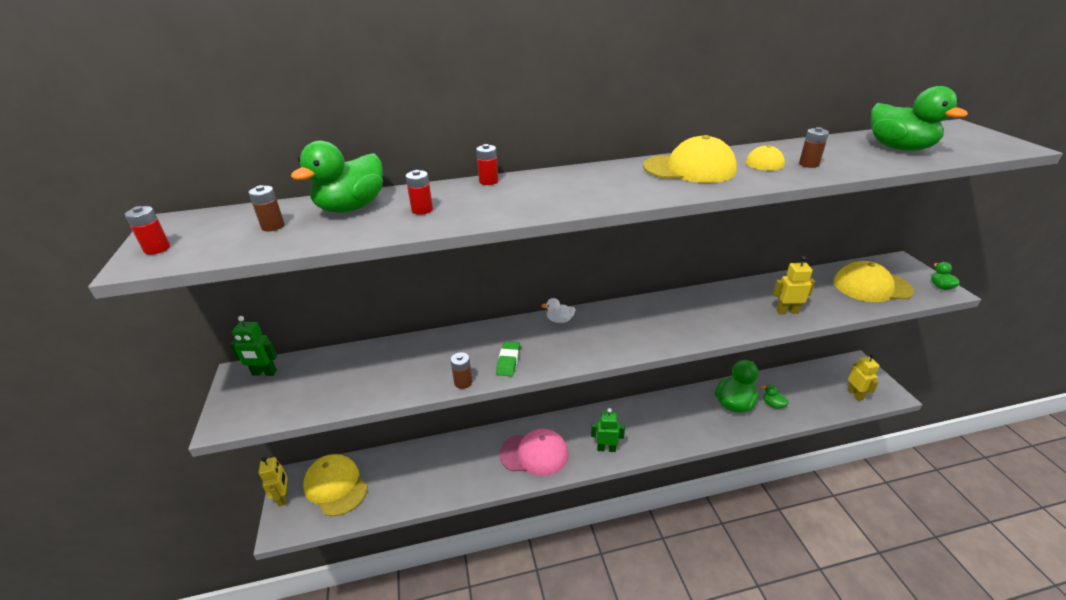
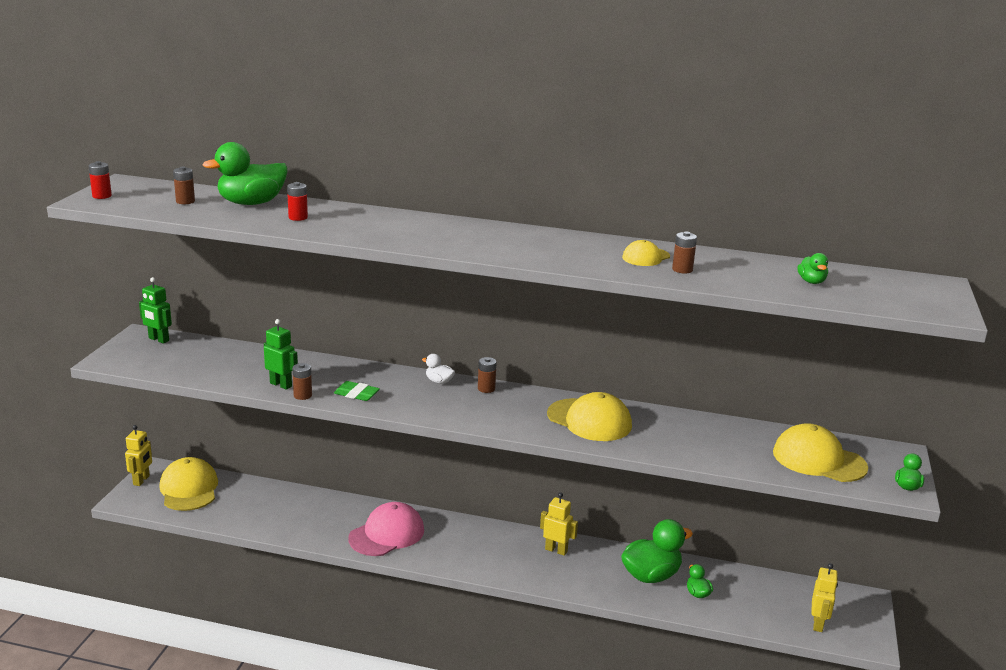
camera: 25 degrees right, 10 degrees down
red battery [476,144,498,185] -> none
green eraser [496,341,520,376] -> green eraser turned 75 degrees clockwise [334,381,380,401]
pink cap [500,429,569,476] -> pink cap turned 75 degrees counterclockwise [348,502,424,556]
green robot [591,408,625,452] -> green robot moved to [264,319,298,390]
yellow cap [643,135,737,183] -> yellow cap moved to [547,392,632,441]
yellow robot [773,256,815,314] -> yellow robot moved to [540,492,578,556]
green duck [871,86,968,151] -> green duck [797,253,828,284], size x0.47
none -> brown battery [478,357,497,393]

